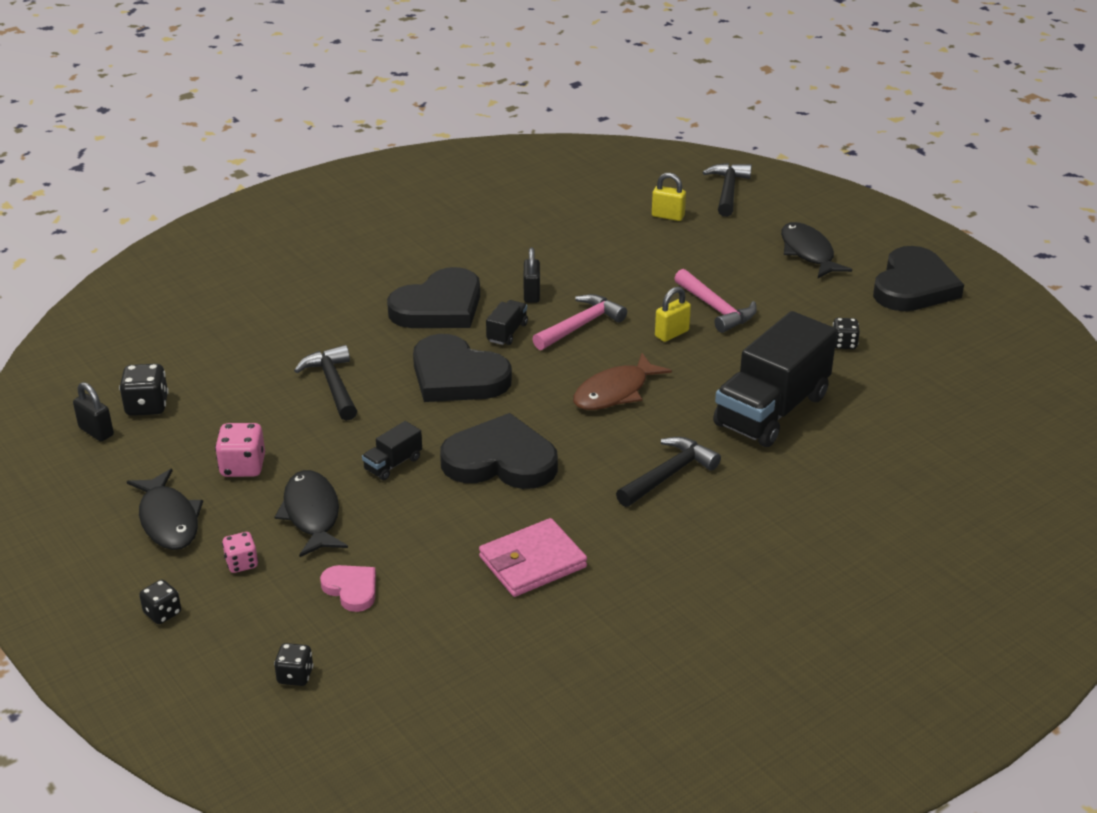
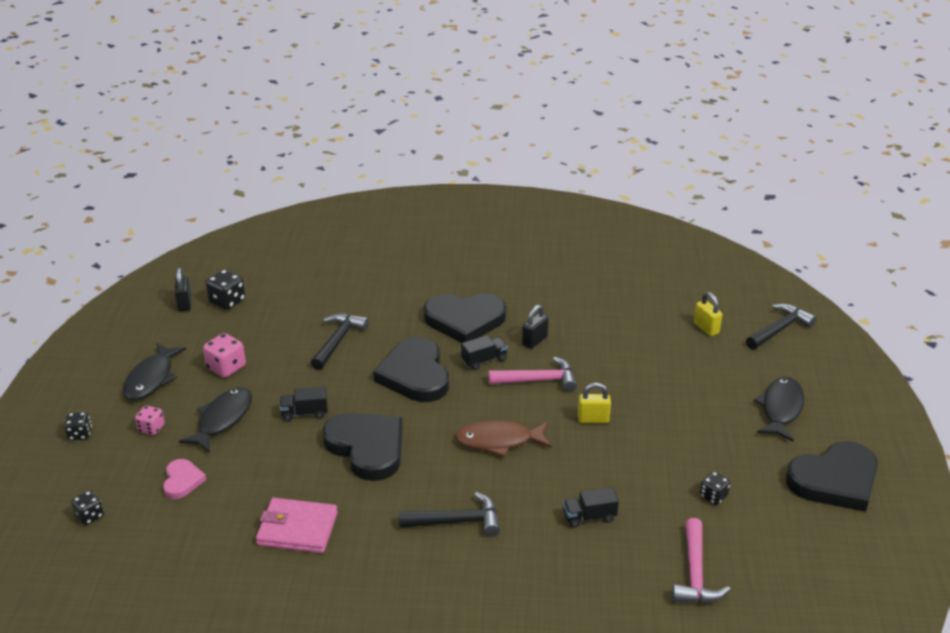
camera: 40 degrees right, 0 degrees up
pink hammer [674,269,757,333] -> pink hammer moved to [672,518,730,603]
black truck [713,311,837,447] -> black truck [563,487,619,528], size x0.42

